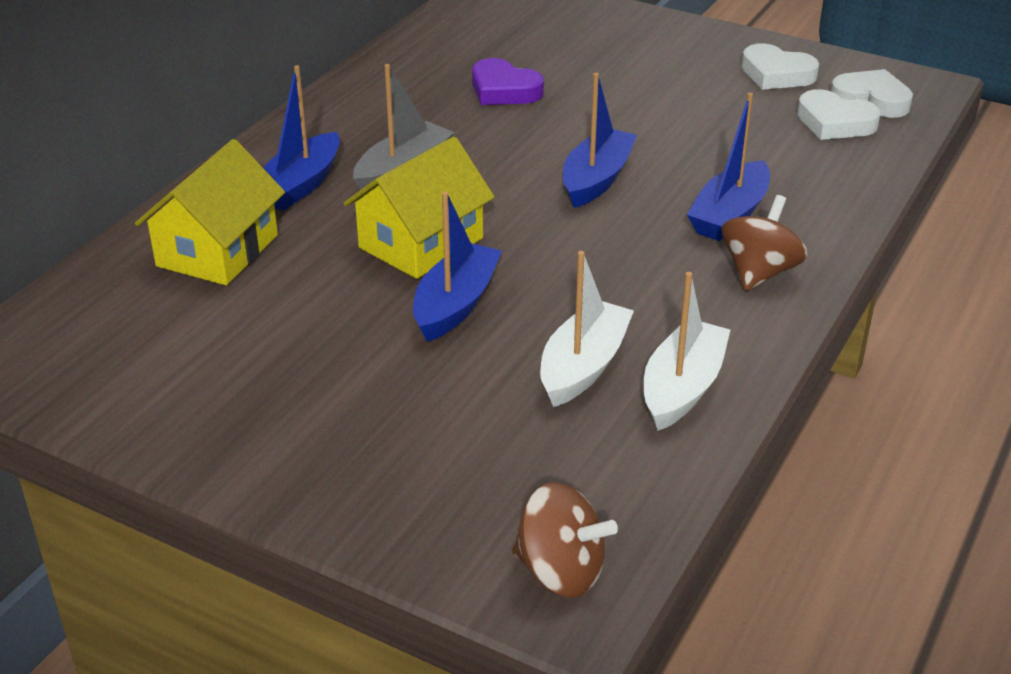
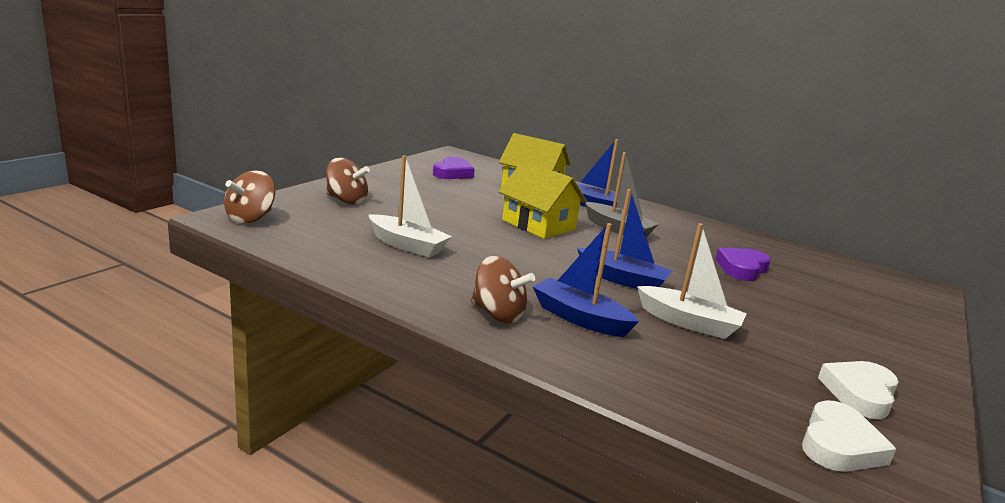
camera: 90 degrees right, 15 degrees down
blue boat [413,191,502,342] -> none
white boat [644,272,730,431] -> white boat moved to [637,223,747,339]
white heart [797,89,881,140] -> none
none -> brown spinning top [326,158,370,205]
none -> purple heart [433,157,475,179]

